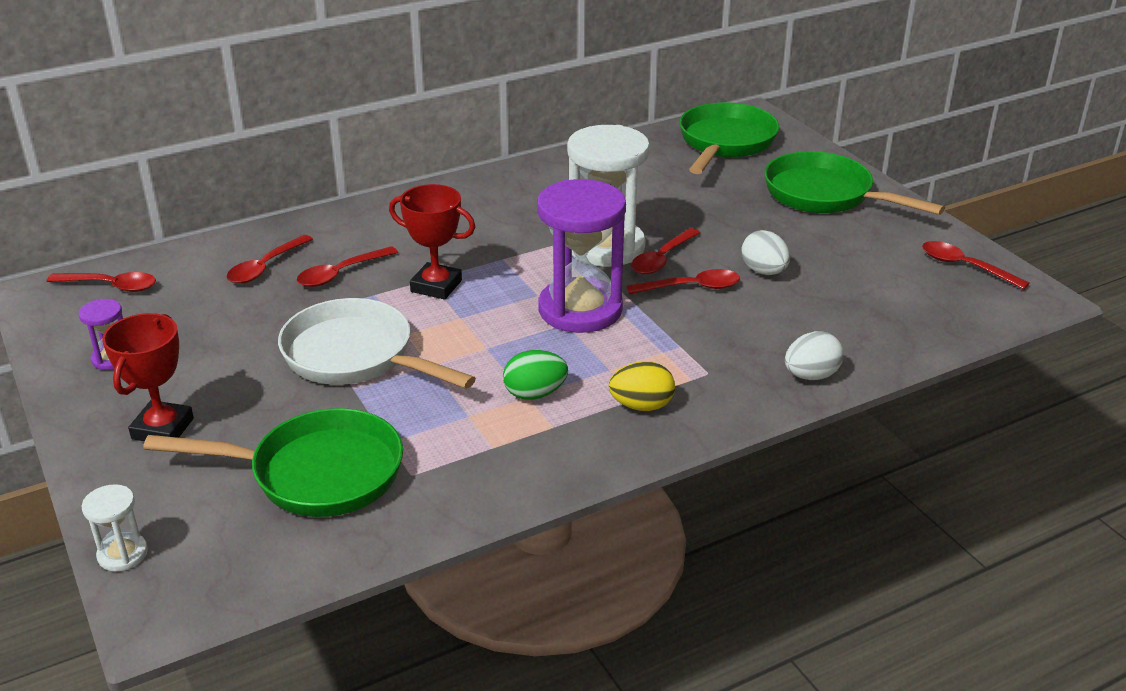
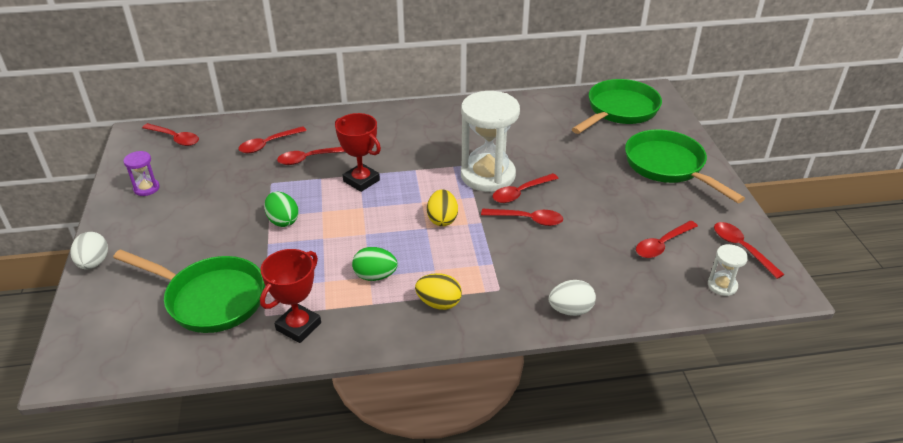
camera: 20 degrees right, 5 degrees up
white hourglass [82,484,148,572] -> white hourglass moved to [708,244,748,296]
red trophy [102,313,194,441] -> red trophy moved to [260,249,321,343]
white pan [278,298,476,389] -> green egg [264,192,299,227]
purple hourglass [537,179,626,333] -> yellow egg [427,189,458,226]
white egg [741,230,790,275] -> white egg moved to [71,232,108,269]
none -> red spoon [636,221,698,258]

